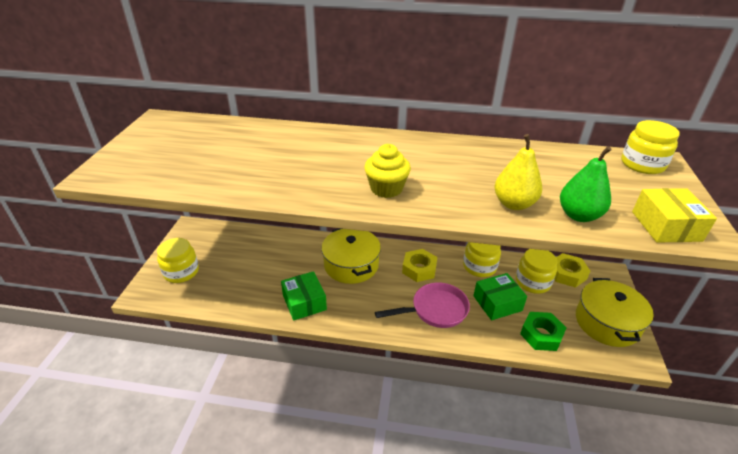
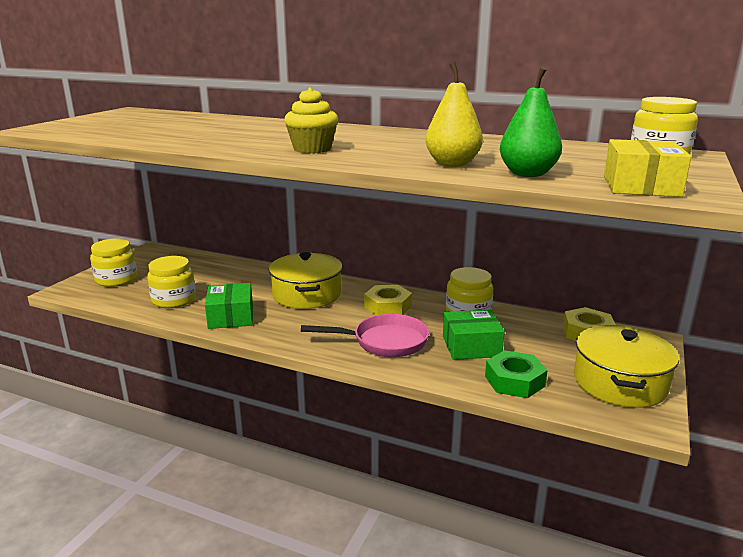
camera: 15 degrees right, 15 degrees down
yellow jar [516,249,557,294] -> yellow jar moved to [147,256,196,308]

